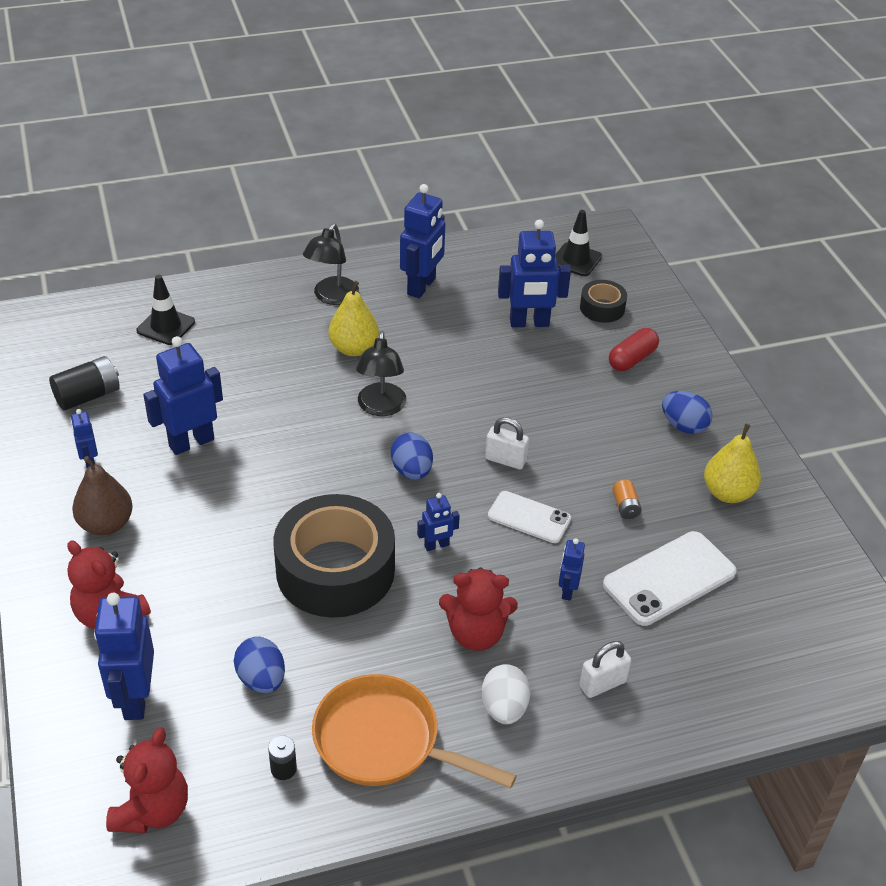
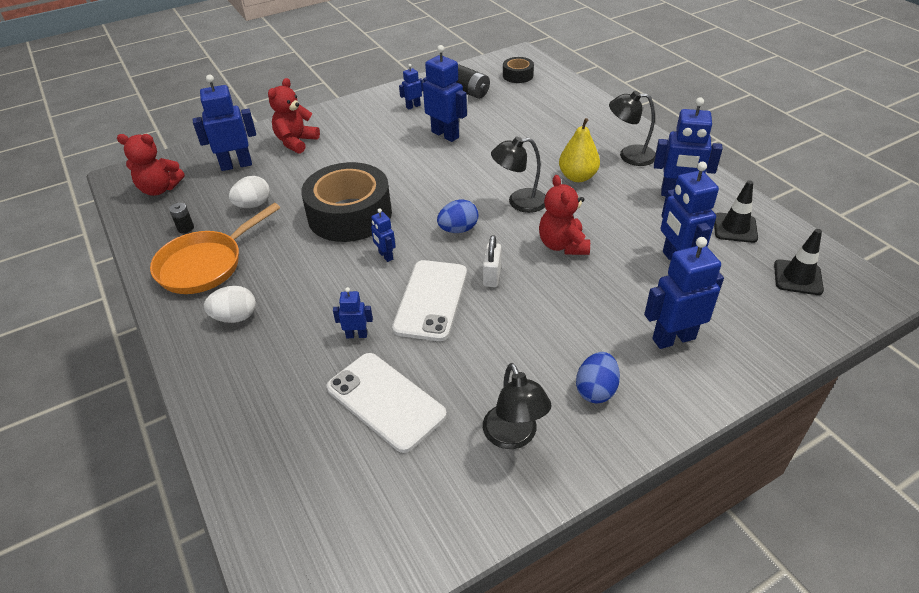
camera: 80 degrees right, 0 degrees up
brown pear [72,456,133,536] -> none
black traffic cone [136,275,195,345] -> black traffic cone moved to [714,180,758,243]
blue egg [234,637,285,693] -> white egg [229,176,270,208]
orange pan [312,674,517,788] -> orange pan turned 150 degrees counterclockwise [150,203,280,294]
red teddy bear [439,567,518,651] -> red teddy bear moved to [539,175,590,255]
white phone [488,491,571,543] -> white phone [392,260,467,341], size x1.58
black tape [580,280,627,323] -> black tape moved to [503,57,534,83]
white padlock [580,641,631,698] -> none
red capsule [609,328,659,371] -> blue robot [644,237,724,349]
orange battery [613,480,642,519] -> none
yellow pear [704,424,761,503] -> black lamp [483,363,552,449]

